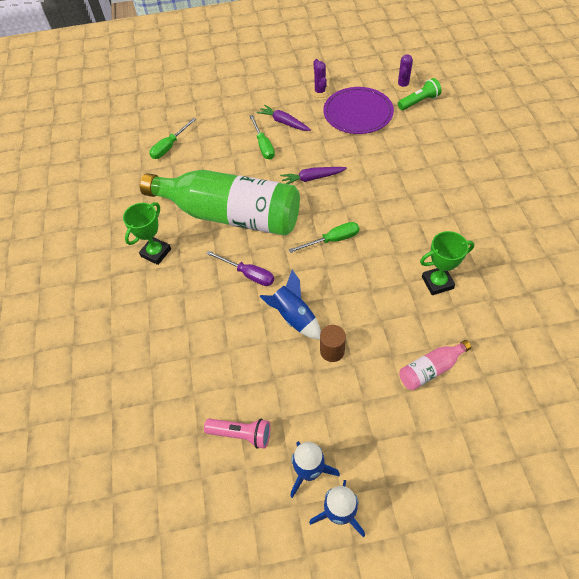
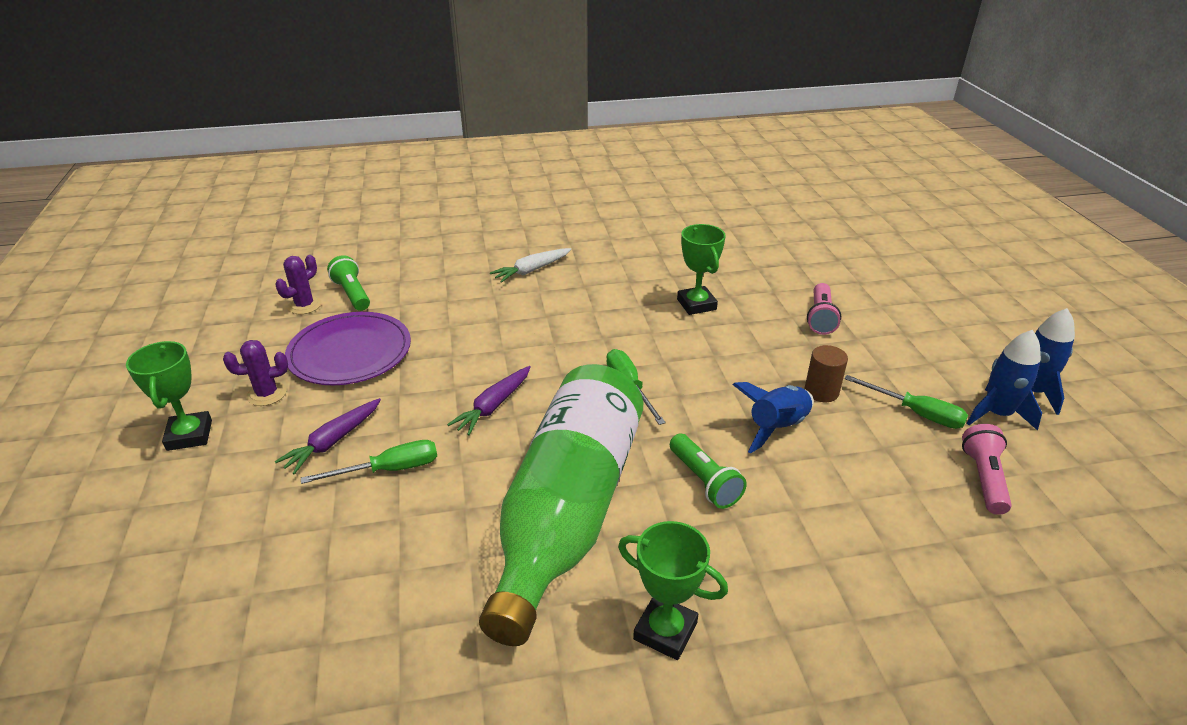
camera: 95 degrees left, 20 degrees down
green screwdriver [149,118,196,159] -> green screwdriver moved to [844,375,968,429]
purple screwdriver [206,251,274,286] -> green flashlight [670,434,747,509]
purple carrot [280,167,347,184] -> purple carrot turned 45 degrees clockwise [447,366,531,435]
purple cactus [393,54,413,92] -> purple cactus turned 75 degrees counterclockwise [275,255,321,314]
pink bottle [399,340,471,390] -> pink flashlight [807,283,841,335]
none -> green trophy [126,341,212,451]
none -> white carrot [490,248,571,283]

